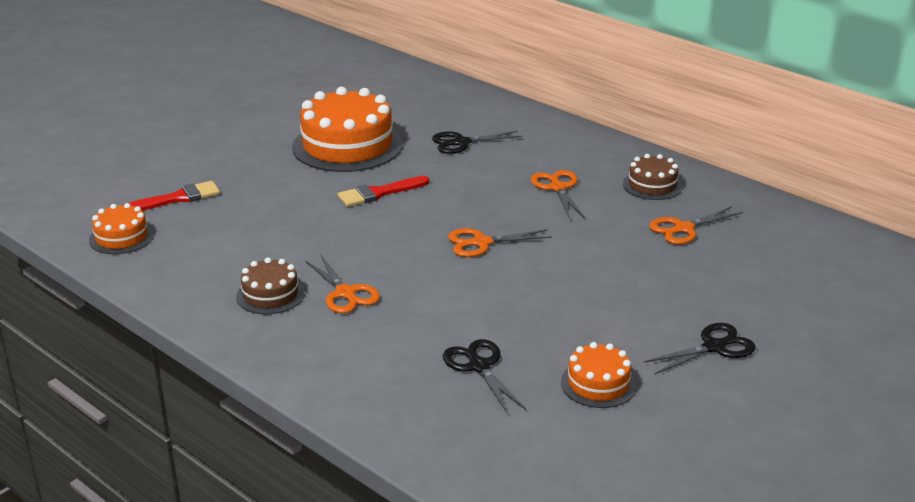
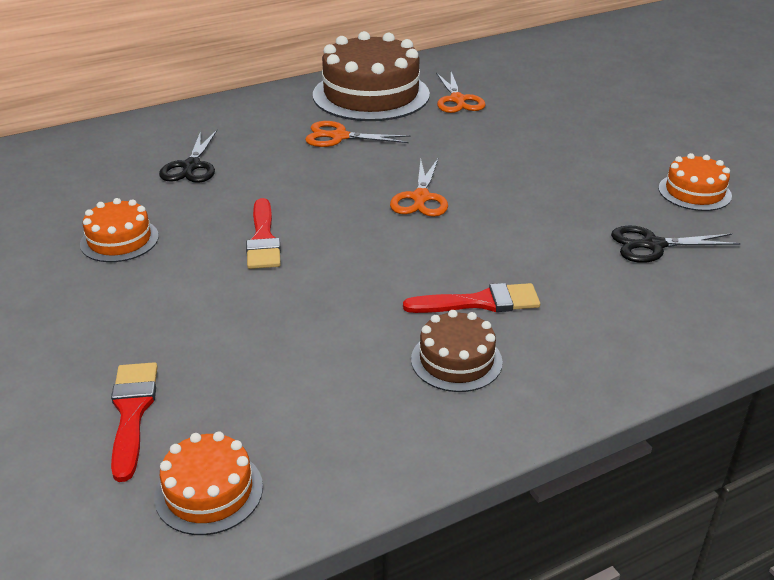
camera: 70 degrees left, 5 degrees up
orange cake [292,87,403,172] -> orange cake [80,198,159,262], size x0.50
orange scissors [305,254,380,314] -> red brush [403,283,540,313]
brown cake [623,154,682,200] -> brown cake [313,31,430,121], size x1.98
black scissors [643,323,756,374] -> none

